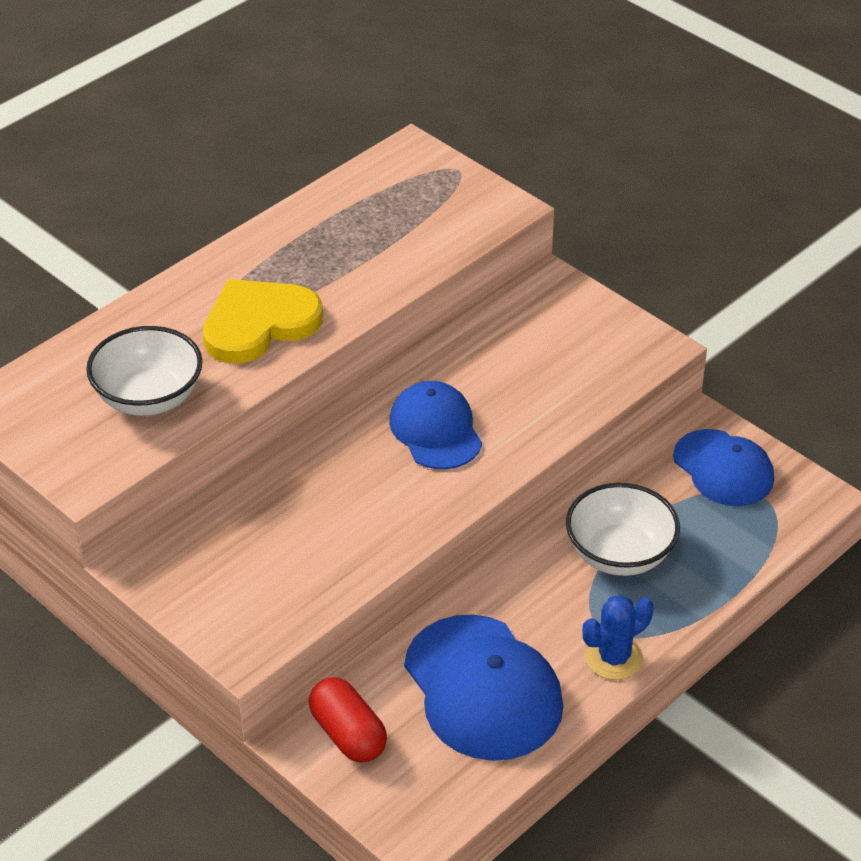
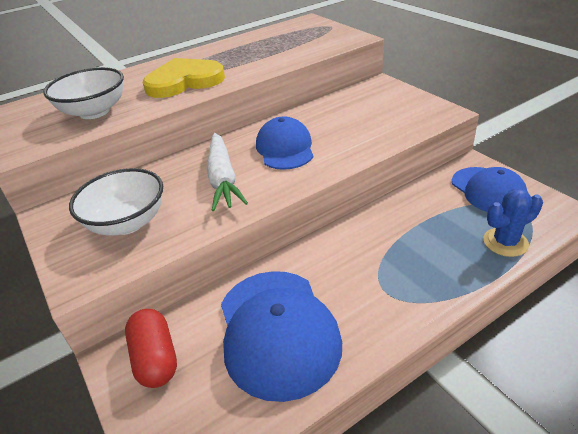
camera: 15 degrees right, 5 degrees down
white bowl [566,483,680,576] -> white bowl moved to [69,168,163,236]
blue cactus [583,595,653,680] -> blue cactus moved to [483,188,543,257]
none -> white carrot [207,133,248,211]

